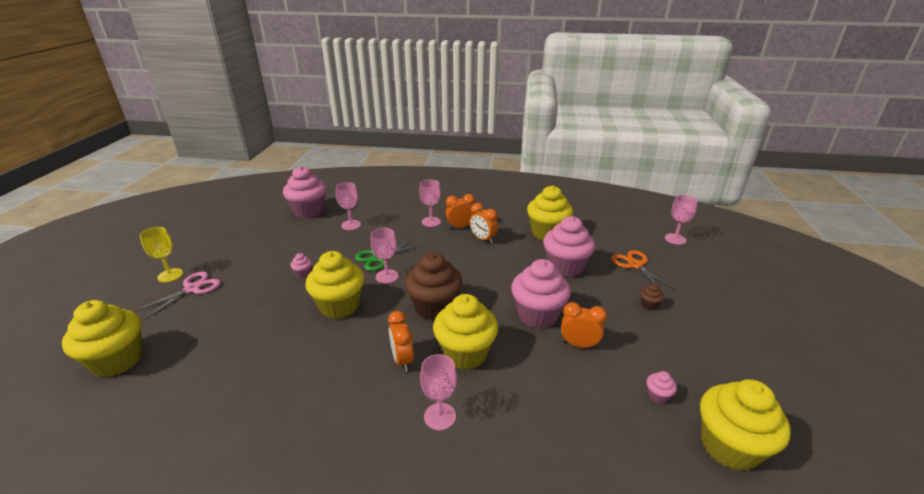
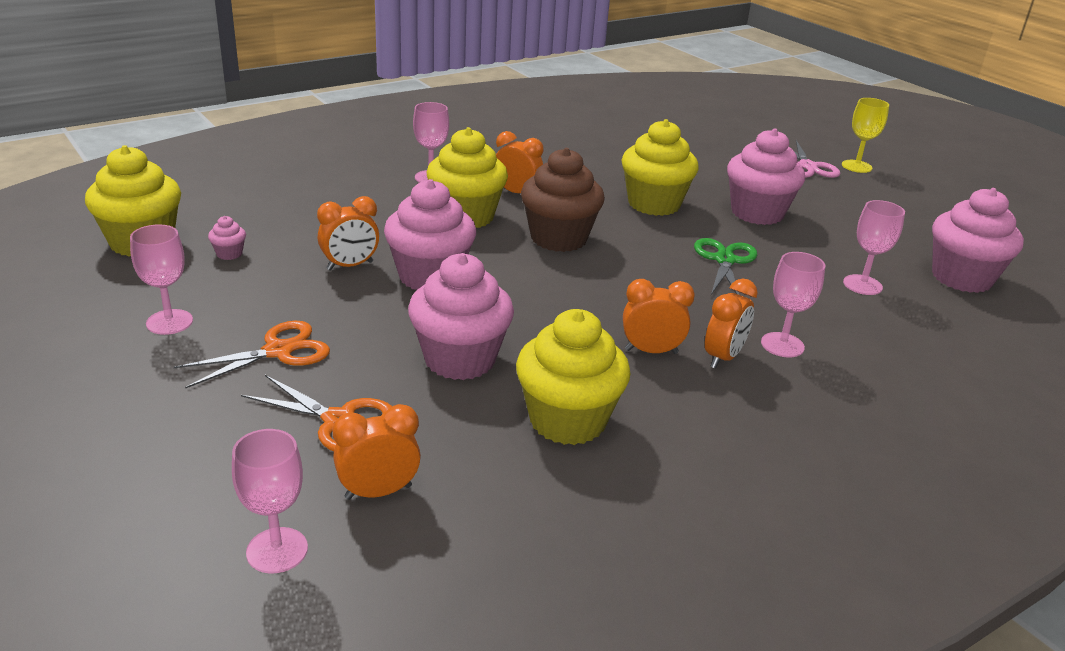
camera: 135 degrees right, 0 degrees up
yellow cupcake [62,300,143,377] -> none
pink cupcake [290,253,312,278] -> pink cupcake [727,128,805,225], size x2.45
pink goblet [371,228,399,284] -> pink goblet moved to [130,224,193,335]
brown cupcake [640,284,664,310] -> orange scissors [174,321,330,388]
none -> orange clock [333,404,421,500]

